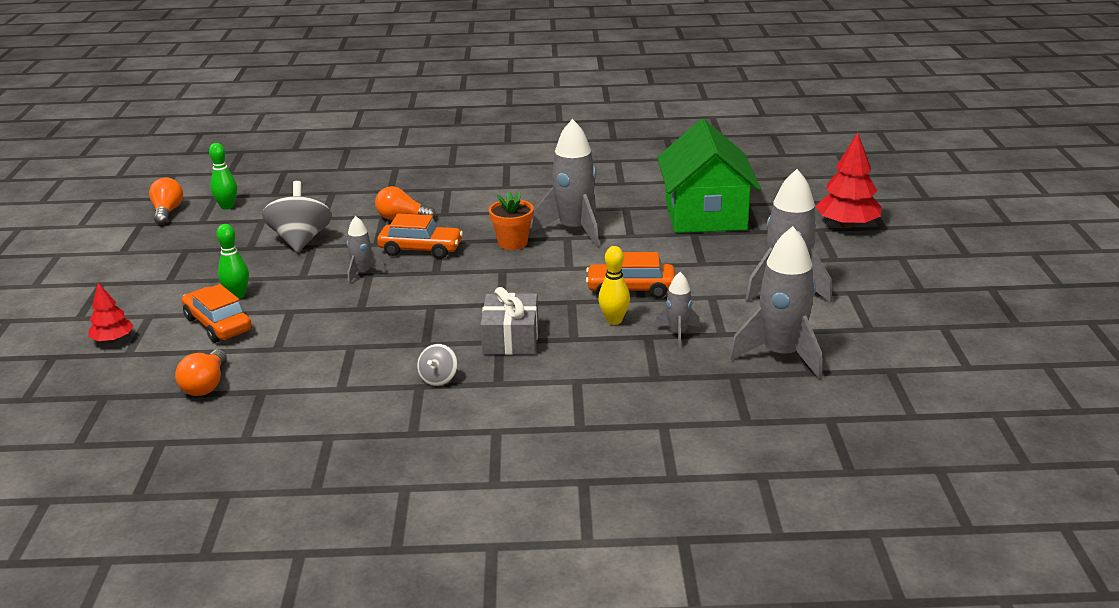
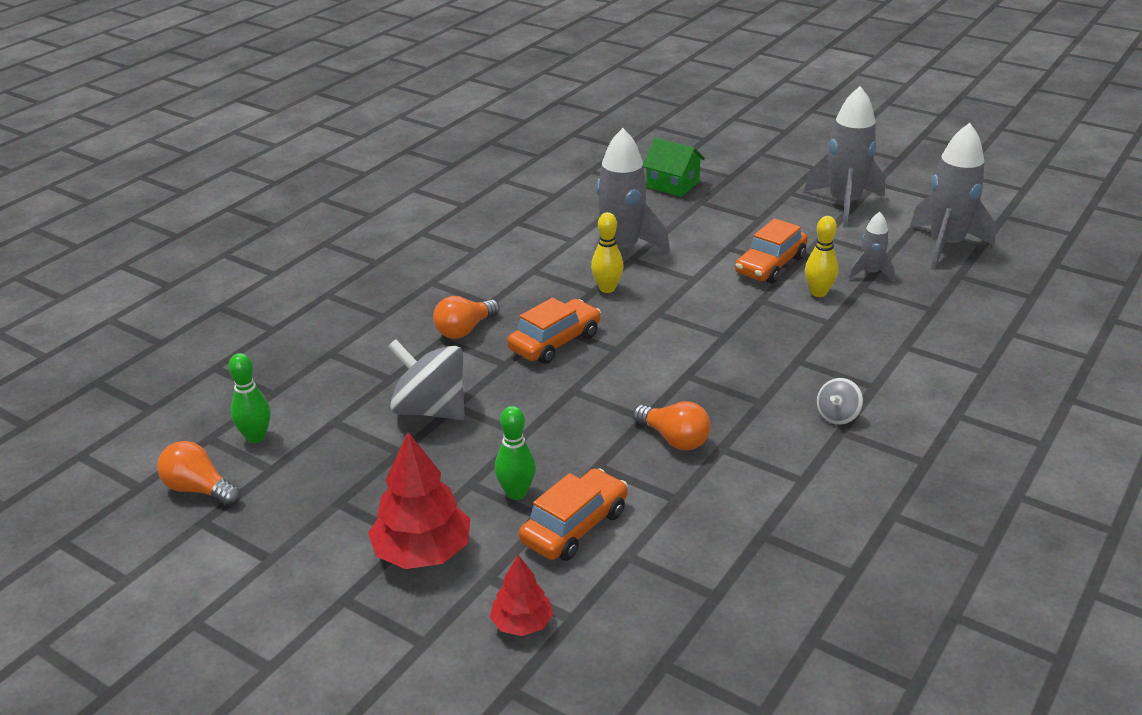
camera: 55 degrees left, 5 degrees up
orange light bulb [175,349,227,396] -> orange light bulb moved to [633,401,711,450]
orange car [182,284,252,343] -> orange car turned 135 degrees clockwise [519,468,628,561]
grey rocket [347,216,386,284] -> none
grey spinning top [417,344,458,386] -> grey spinning top turned 75 degrees clockwise [816,378,863,425]
grey gift [480,287,538,355] -> none
orange flower pot [489,191,534,250] -> yellow bowling pin [591,212,624,293]
green house [657,119,761,233] -> green house [643,138,705,197], size x0.51
red tree [816,133,881,228] -> red tree moved to [368,432,470,569]

